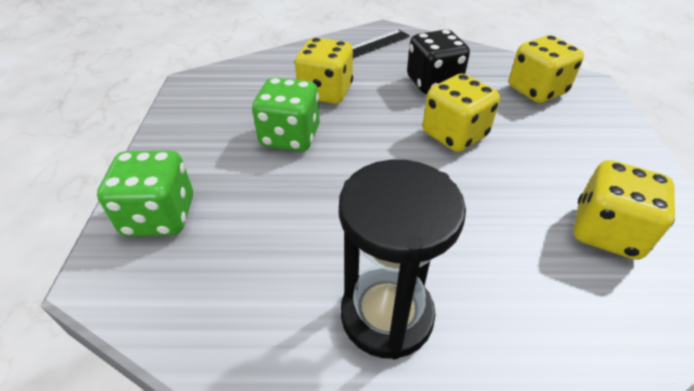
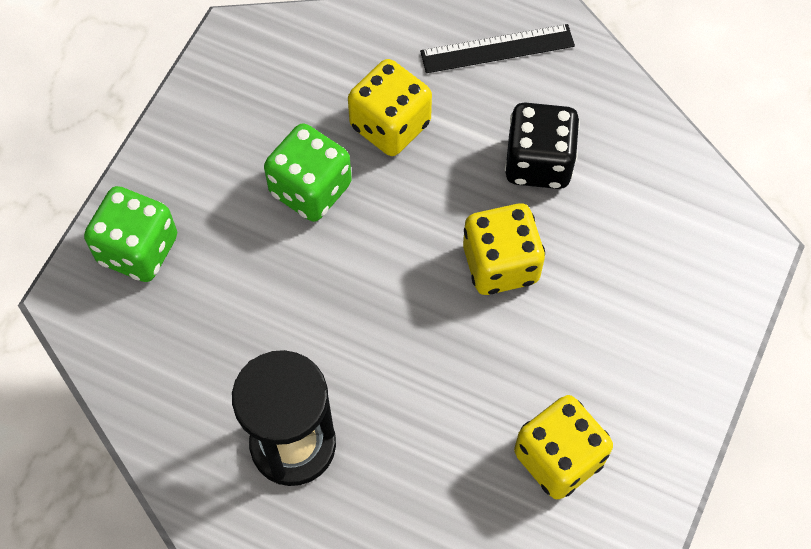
camera: 25 degrees right, 20 degrees up
yellow dice [509,35,584,103] -> none

